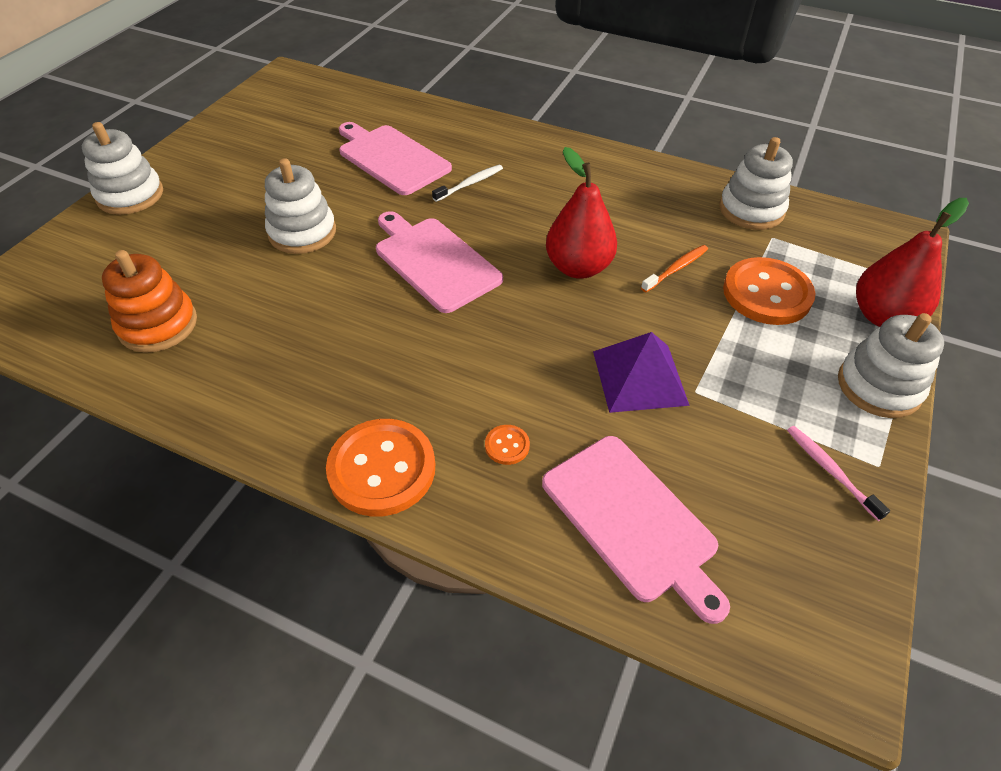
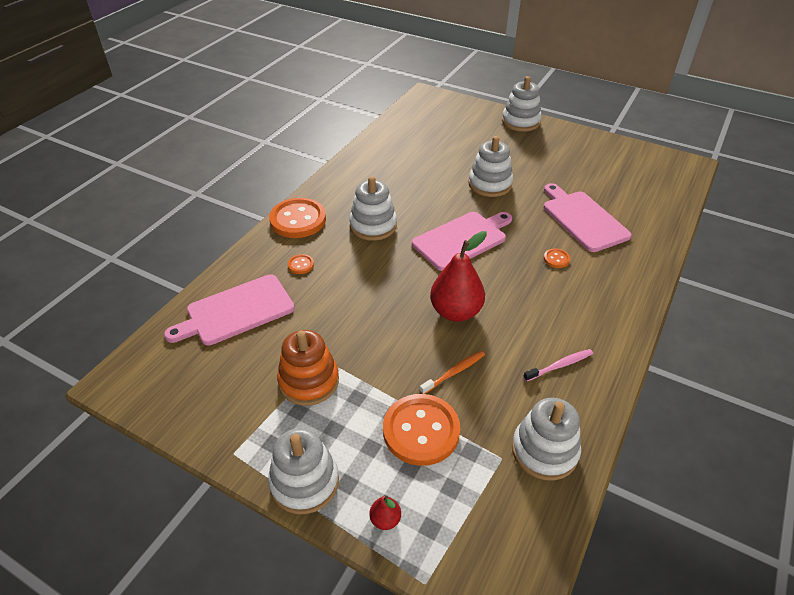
camera: 95 degrees right, 5 degrees down
orange stacking toy [102,250,197,353] -> orange stacking toy moved to [277,330,339,406]
pink cutting board [339,122,452,195] -> pink cutting board turned 75 degrees counterclockwise [544,183,632,252]
white toothbrush [432,165,503,202] -> orange button [544,248,570,268]
purple pyramid [593,332,690,413] -> none
orange toothbrush [641,245,708,292] -> orange toothbrush turned 90 degrees counterclockwise [420,351,485,394]
pink toothbrush [787,426,890,521] -> pink toothbrush moved to [523,349,593,382]
red pear [856,198,969,327] -> red pear [369,496,401,530], size x0.45
none -> white stacking toy [349,176,397,241]

